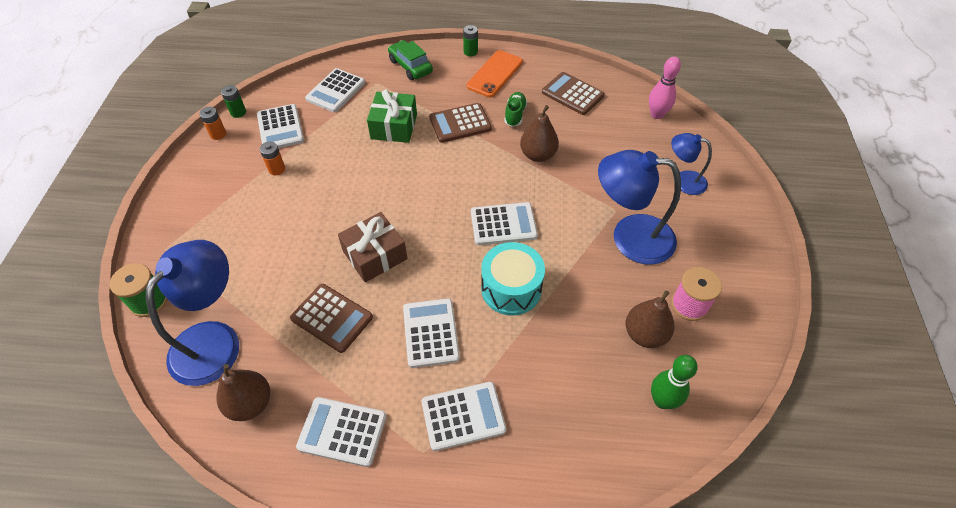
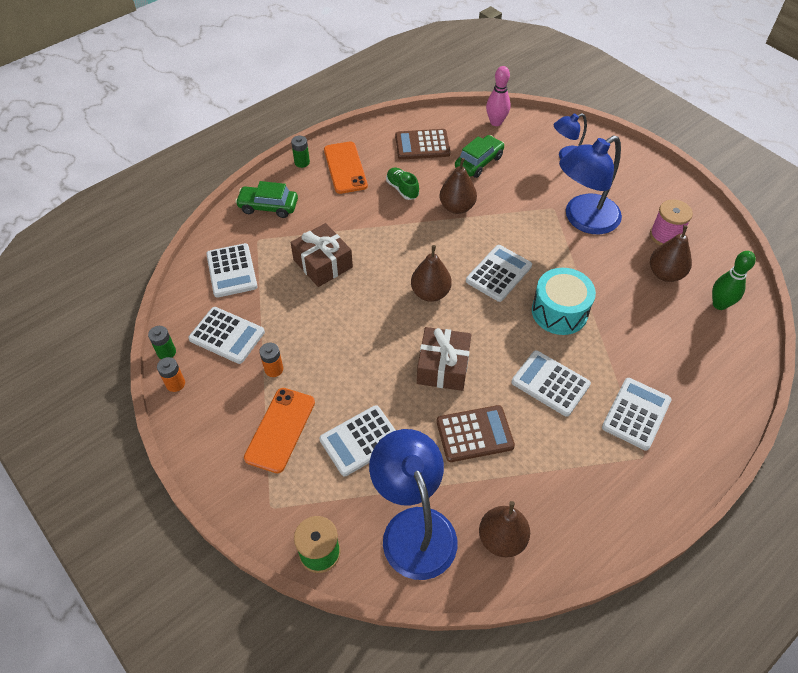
camera: 45 degrees left, 0 degrees up
white calculator [296,397,387,467] -> white calculator moved to [319,405,396,476]
green gift [367,89,417,143] -> brown gift [290,223,353,287]
brown calculator [429,103,492,143] -> none
none -> orange phone [244,388,315,473]
none -> brown pear [411,245,452,302]
none -> green car [455,135,505,178]

